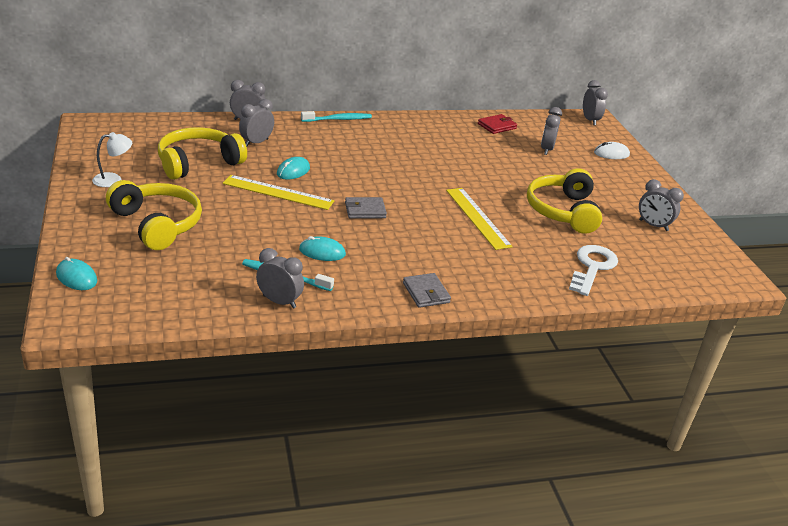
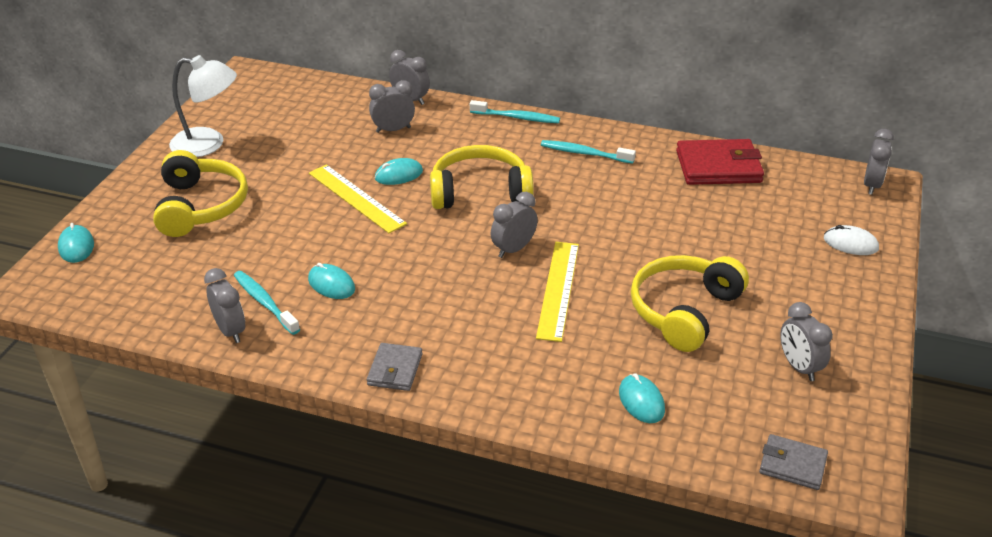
camera: 35 degrees right, 5 degrees up
white lamp [92,132,132,187] -> white lamp [169,55,237,157], size x1.72
yellow headphones [158,127,247,180] -> yellow headphones moved to [430,145,534,209]
grey wallet [345,197,387,218] -> grey wallet moved to [759,434,828,490]
red wallet [478,114,517,134] -> red wallet [676,139,764,185], size x1.75
grey clock [541,107,562,155] -> grey clock moved to [491,192,538,258]
white key [569,245,618,296] -> turquoise mouse [619,373,665,423]
none -> turquoise toothbrush [541,140,636,164]

